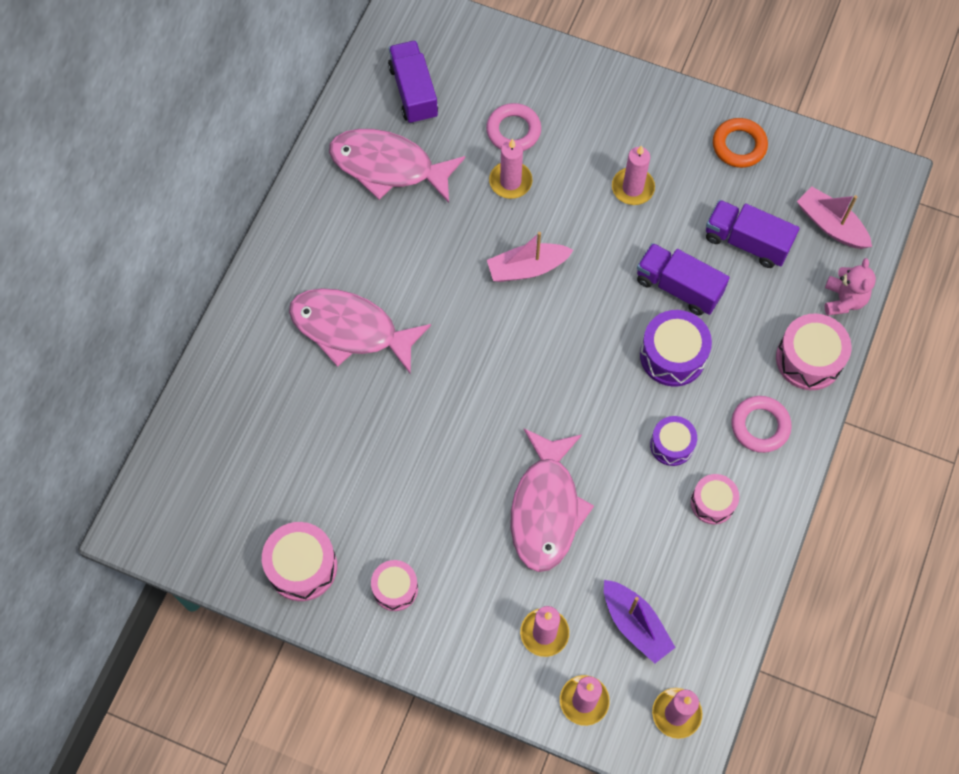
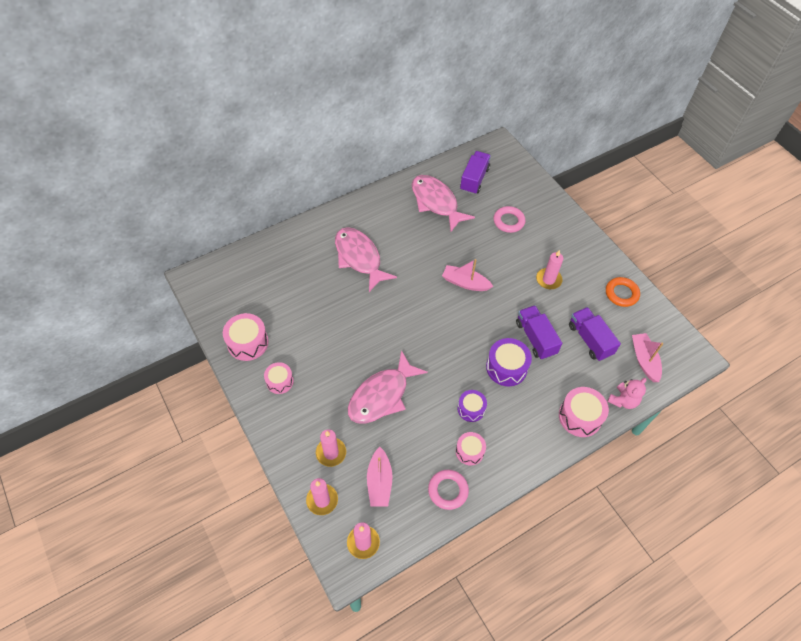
camera: 35 degrees right, 10 degrees down
pink candle [489,139,533,199] -> none
purple boat [604,580,676,664] -> pink boat [367,447,392,507]
pink ring [732,396,792,453] -> pink ring moved to [428,470,469,510]

